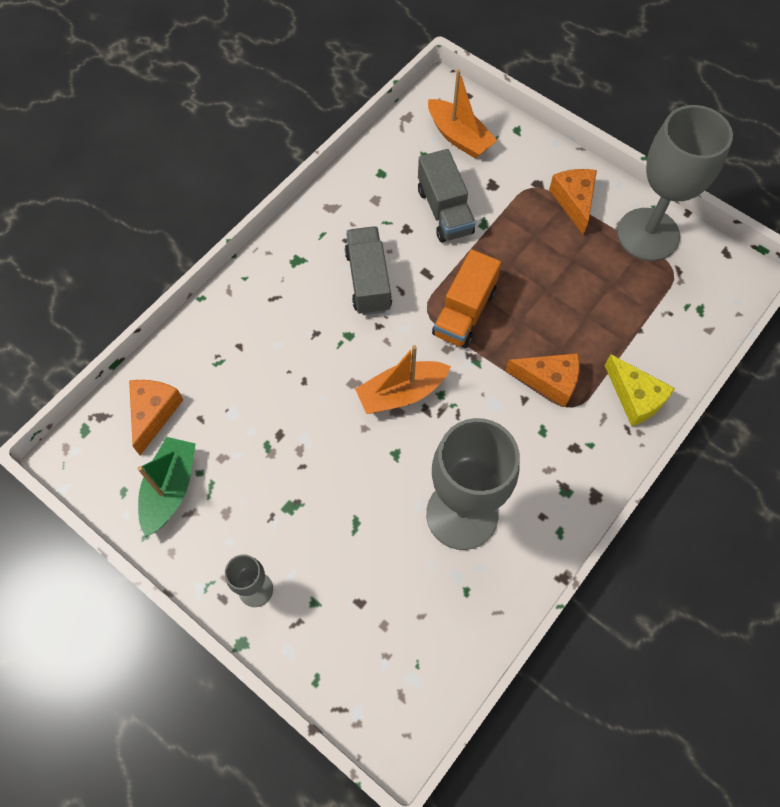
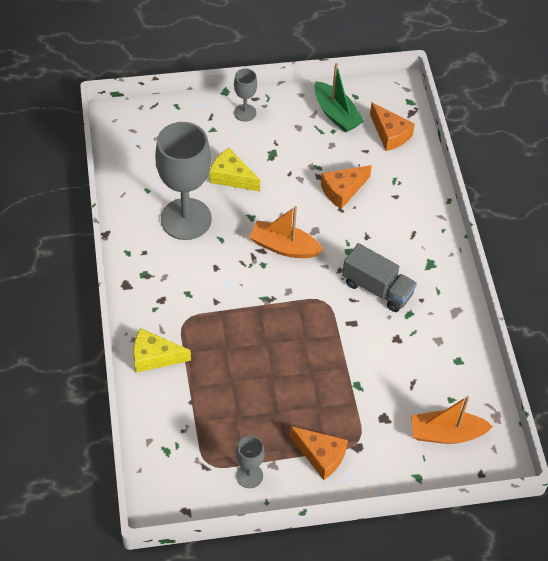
camera: 130 degrees right, 10 degrees down
orange boat [355,345,451,414] -> orange boat turned 90 degrees counterclockwise [249,206,323,258]
grey truck [418,149,476,242] -> none
orange truck [432,249,501,348] -> none
orange cheese [506,353,580,407] -> orange cheese moved to [321,165,372,209]
grey goblet [617,105,733,261] -> grey goblet [236,436,265,488], size x0.47
none -> yellow cheese [209,148,260,191]

